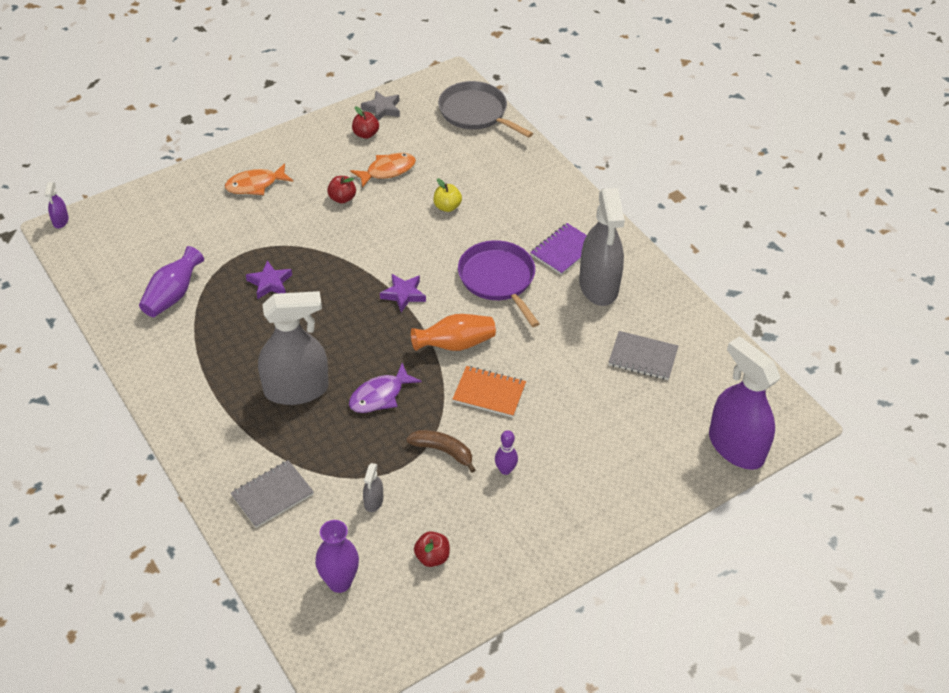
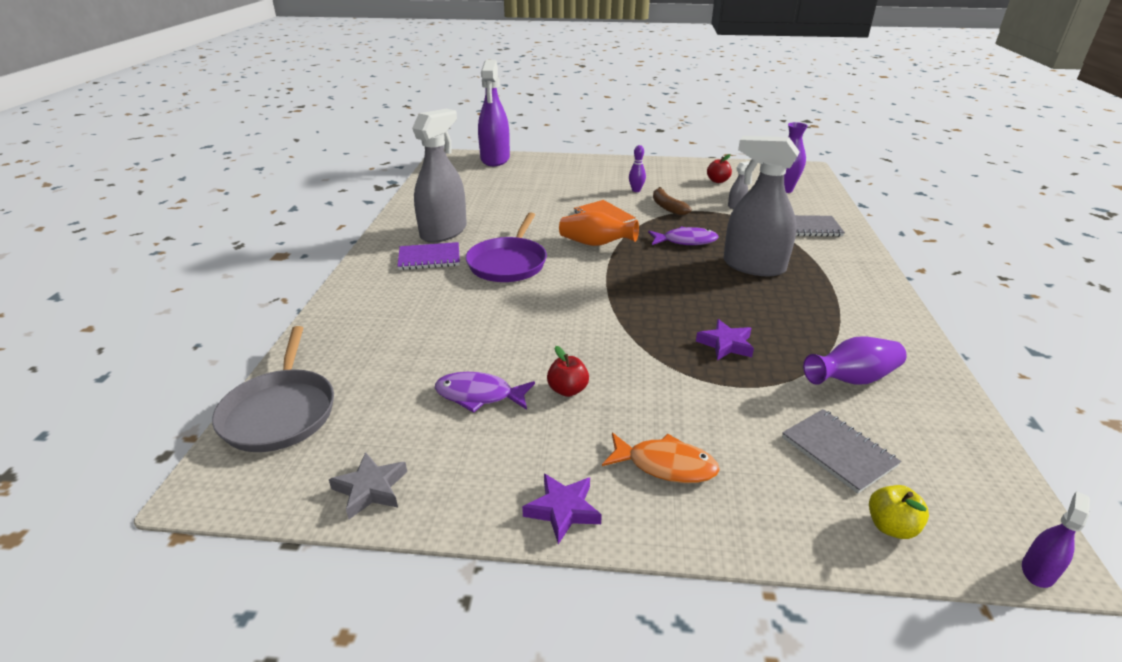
camera: 140 degrees left, 15 degrees down
orange fish [350,153,416,188] -> purple fish [435,372,535,413]
red apple [352,106,379,139] -> none
purple star [380,274,426,312] -> purple star moved to [522,473,602,544]
yellow apple [433,178,462,212] -> yellow apple moved to [869,485,929,539]
grey notebook [608,331,678,380] -> grey notebook moved to [782,409,901,494]

